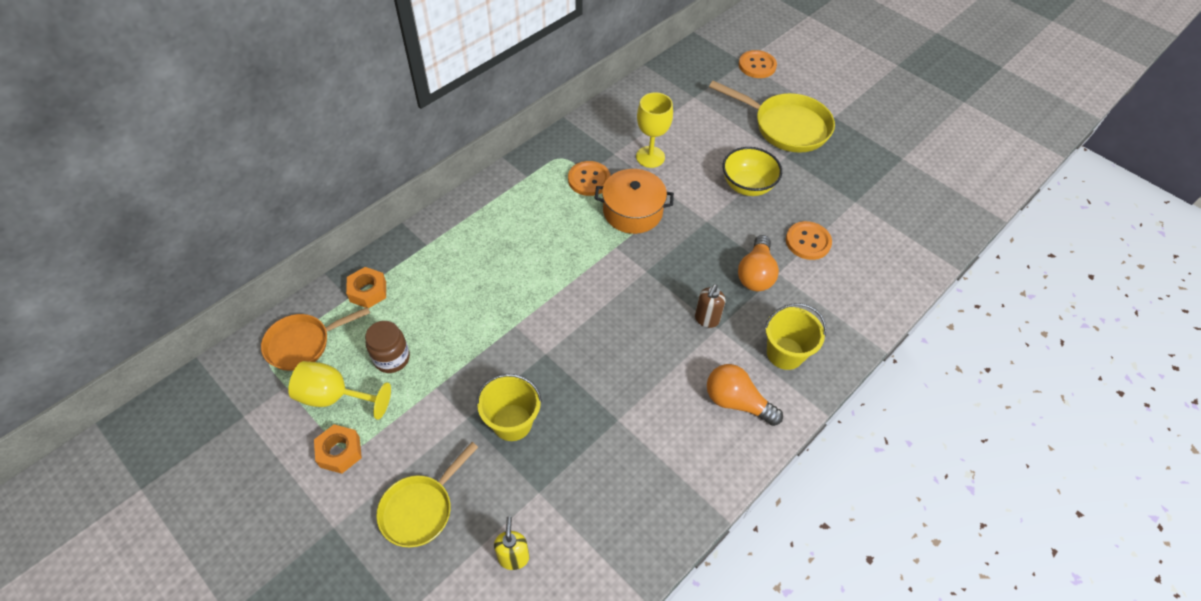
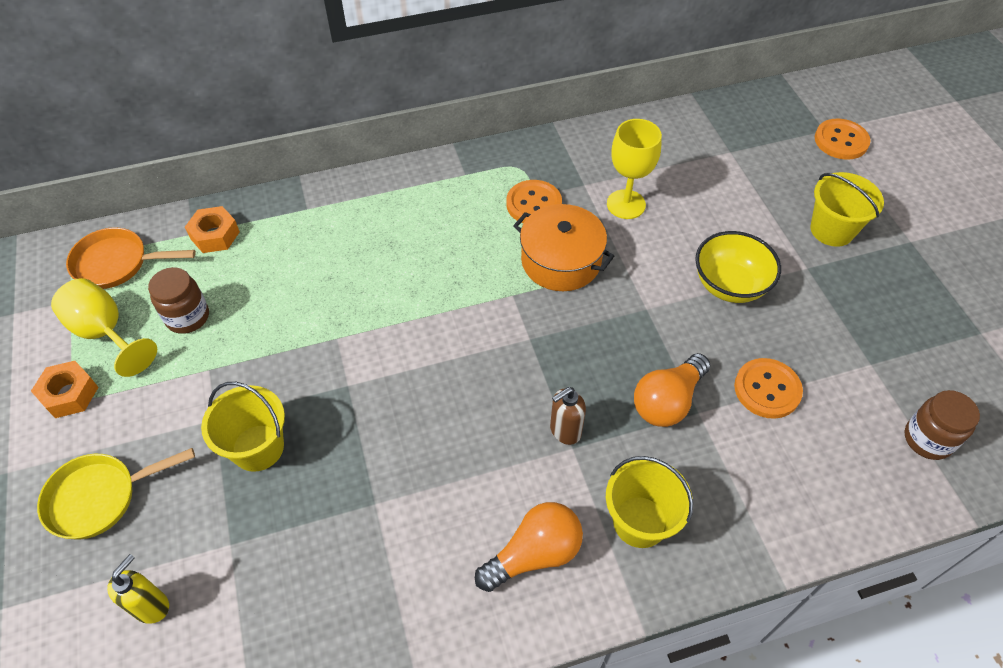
camera: 30 degrees right, 0 degrees up
orange light bulb [707,364,783,426] -> orange light bulb turned 90 degrees clockwise [475,502,583,592]
yellow pan [709,81,835,153] -> yellow bucket [810,172,884,247]
none -> brown jar [905,390,980,460]

